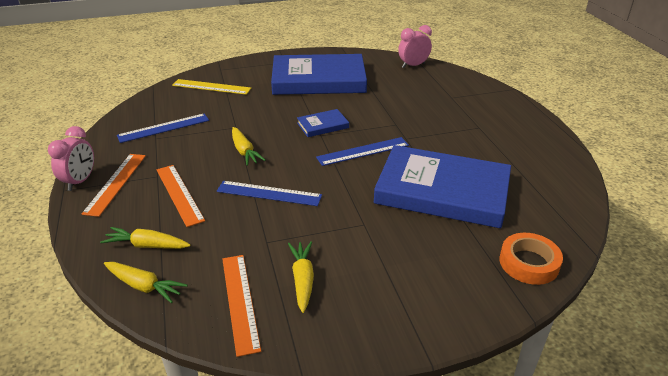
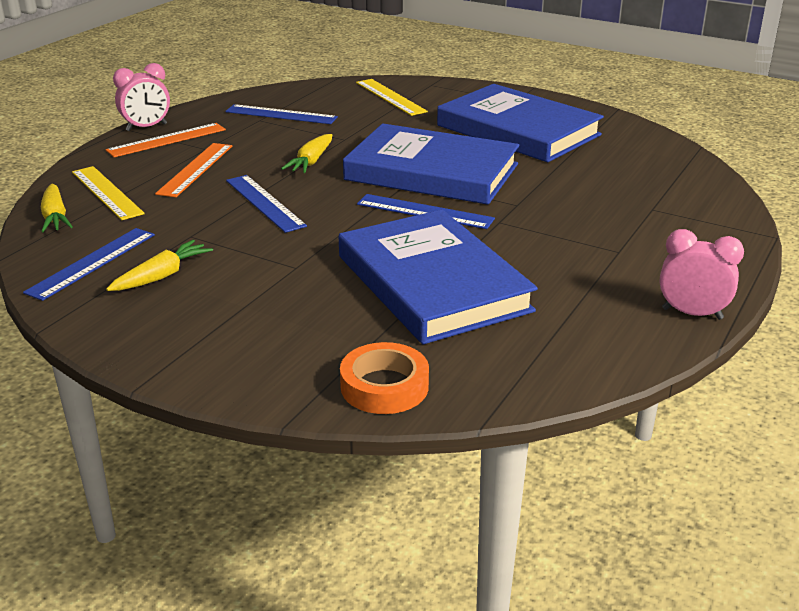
camera: 45 degrees right, 5 degrees down
yellow carrot [100,227,190,249] -> yellow ruler [72,166,145,220]
orange ruler [222,255,261,357] -> blue ruler [23,228,155,301]
blue book [297,109,349,137] -> blue book [343,124,519,205], size x2.33
pink clock [398,25,432,68] -> pink clock moved to [659,229,744,320]

